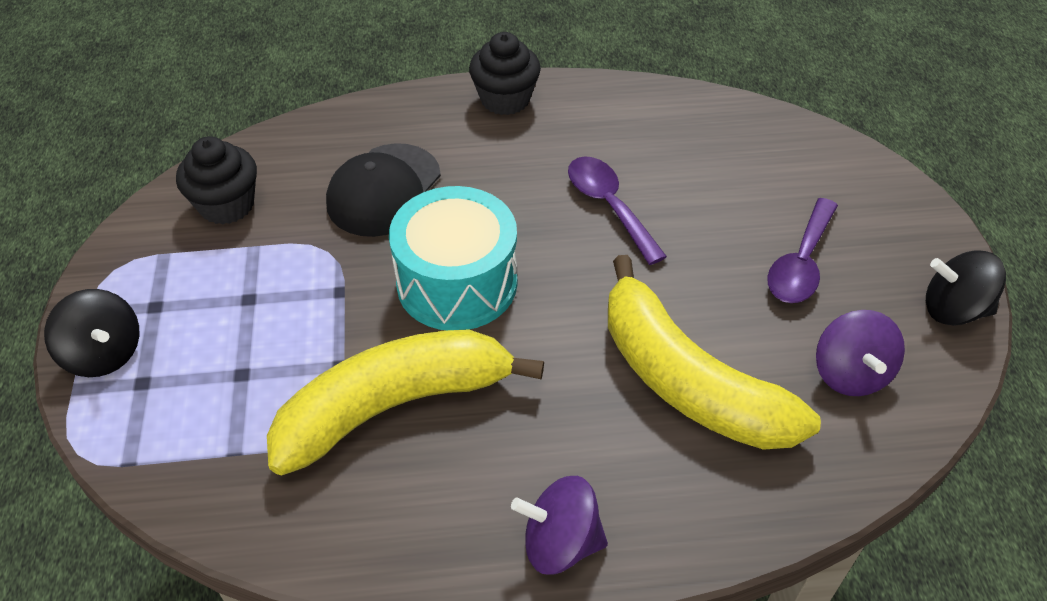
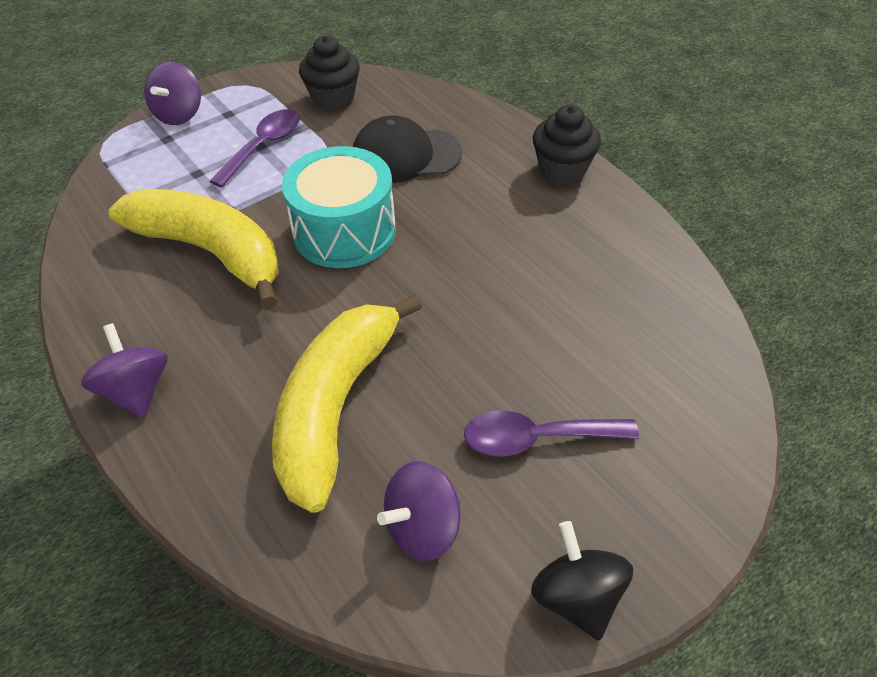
camera: 60 degrees right, 0 degrees up
black spinning top [44,289,139,377] -> purple spinning top [144,62,201,125]
purple spoon [568,156,667,265] -> purple spoon moved to [210,109,300,188]

